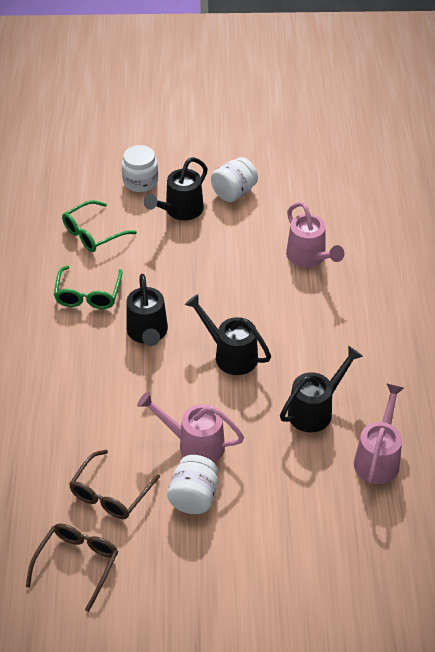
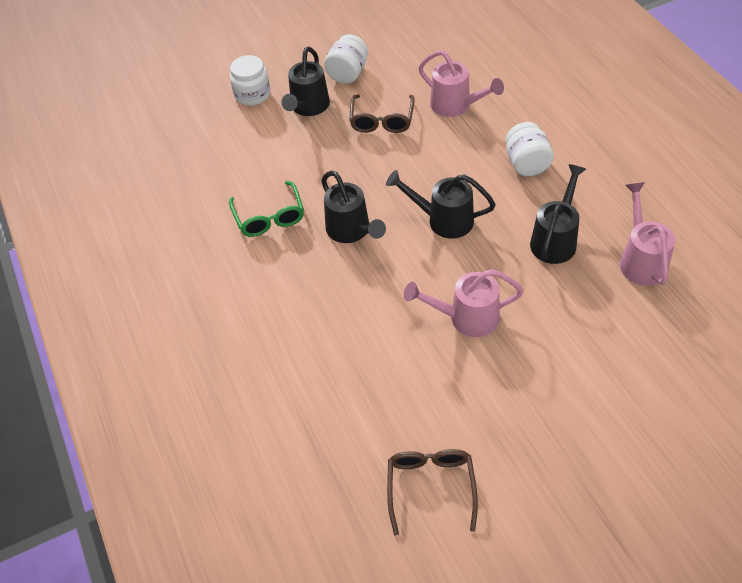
camera: 20 degrees left, 5 degrees up
green glasses [62,200,137,252] -> none
brown glasses [69,450,160,519] -> brown glasses moved to [349,94,415,133]
white jar [167,455,218,514] -> white jar moved to [506,122,554,176]

